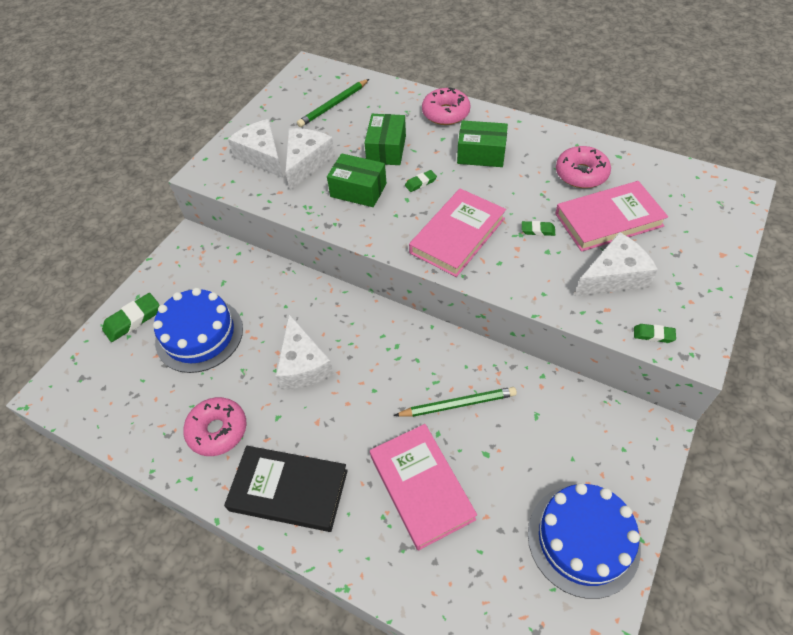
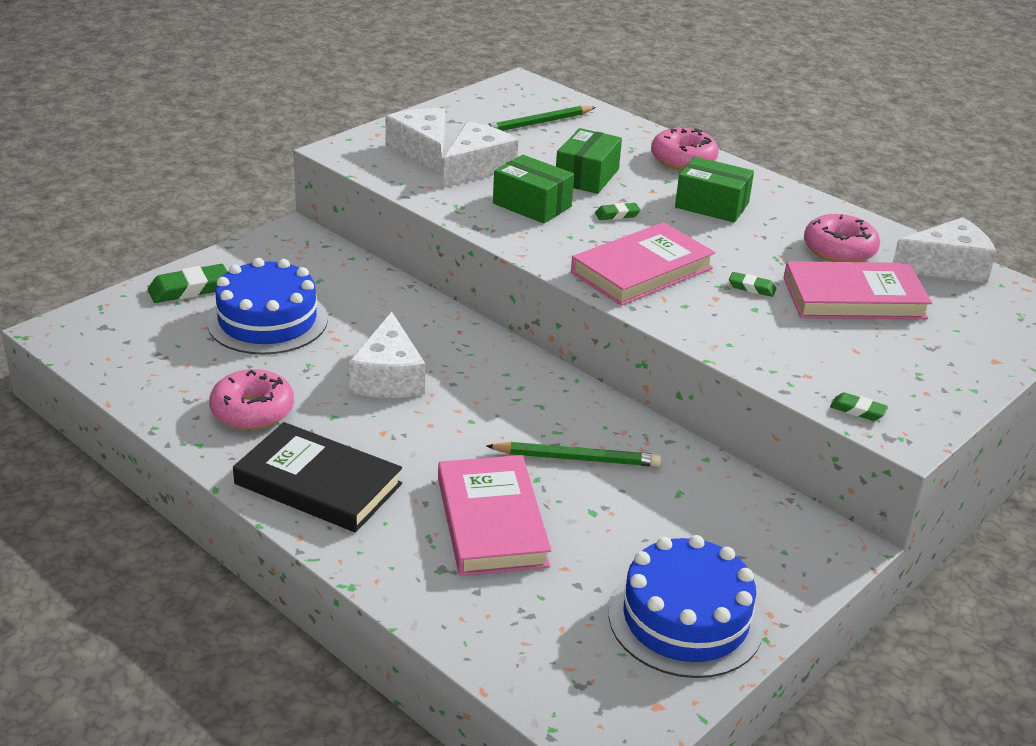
camera: 10 degrees right, 20 degrees down
white cheese [575,232,658,296] -> white cheese moved to [893,217,997,283]

